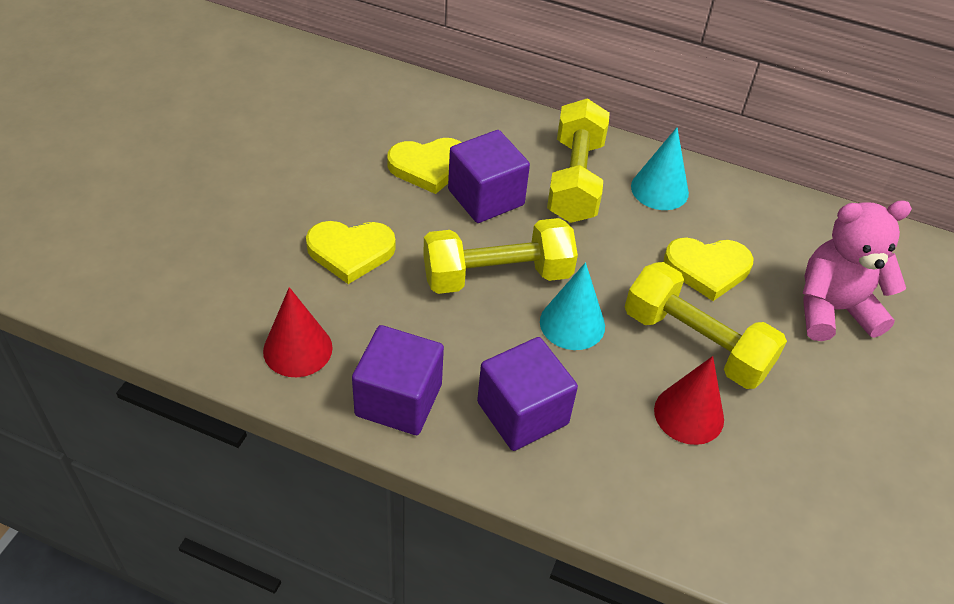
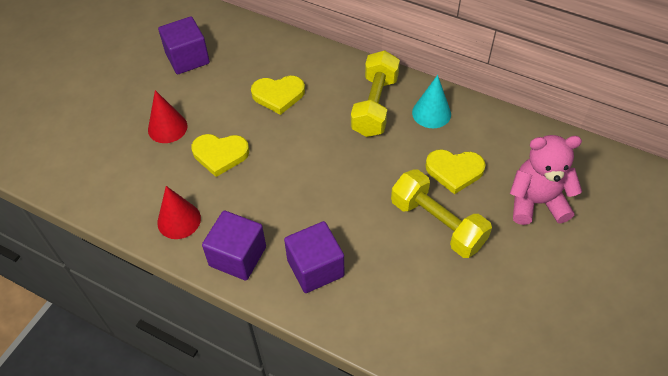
camera: 10 degrees right, 5 degrees up
yellow dumbbell [423,218,578,294] -> none
purple cube [448,130,530,223] -> purple cube moved to [158,16,210,74]
turquoise cone [540,262,605,350] -> none
red cone [654,356,724,445] -> red cone moved to [148,90,187,143]

